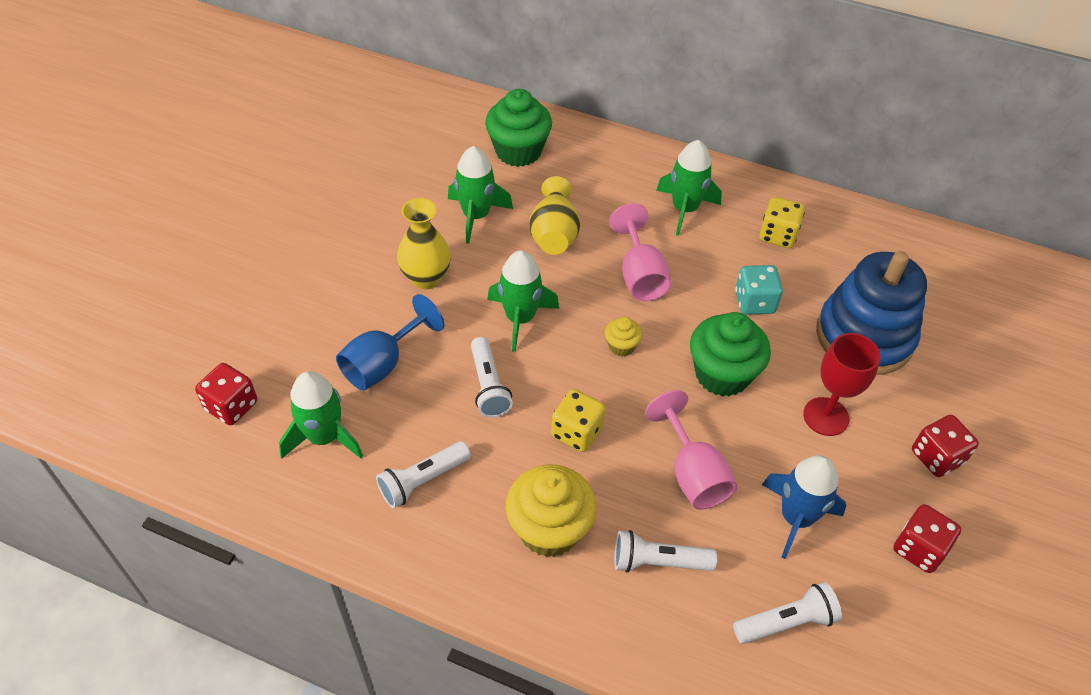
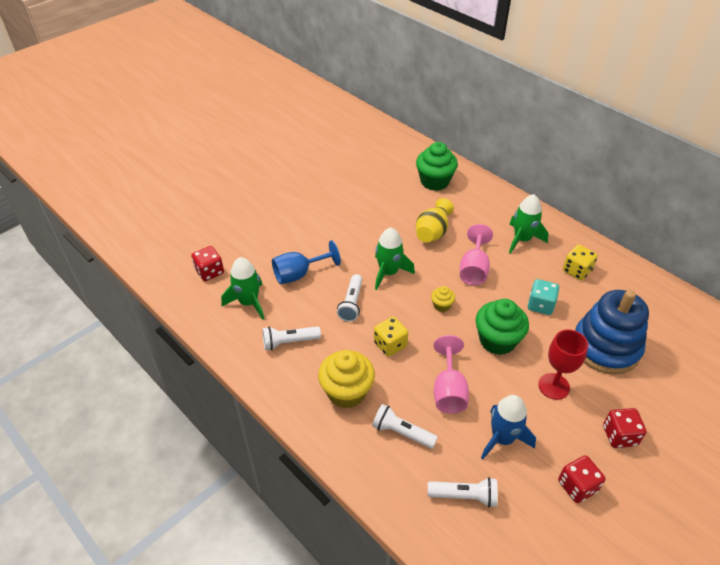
camera: 25 degrees right, 5 degrees down
yellow vase [397,198,451,289] -> none
green rocket [448,146,513,244] -> none

